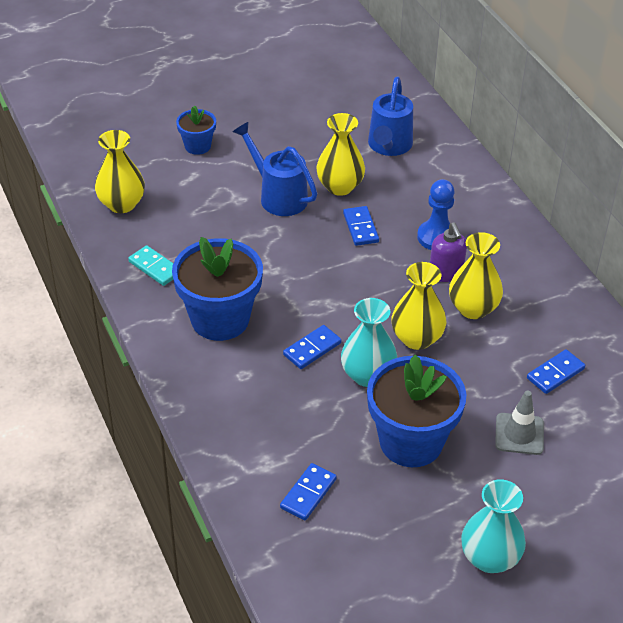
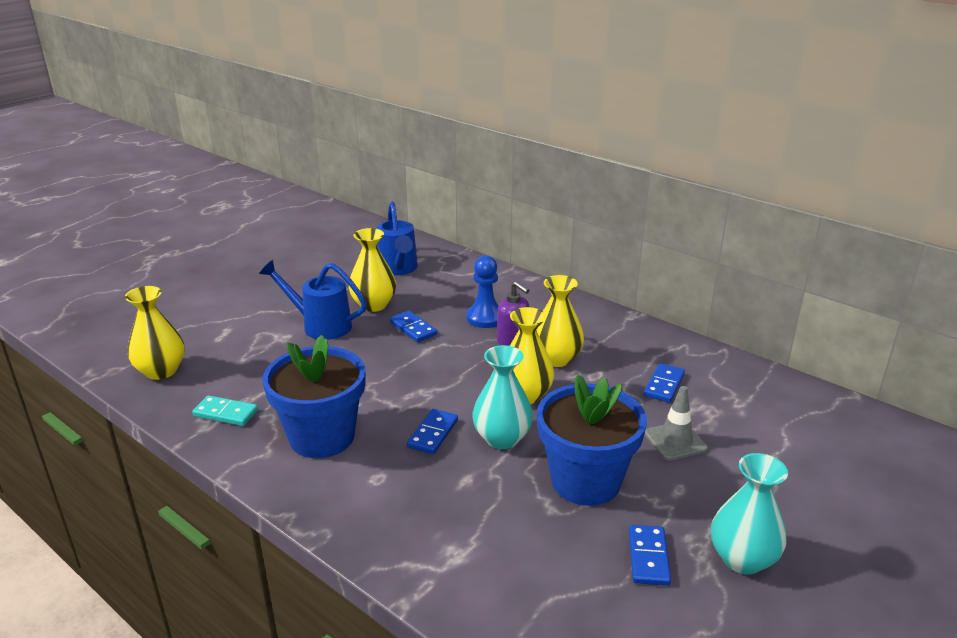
camera: 25 degrees left, 15 degrees down
blue flower pot [176,105,216,155] -> none
blue domino [280,463,337,520] -> blue domino moved to [629,525,671,586]

